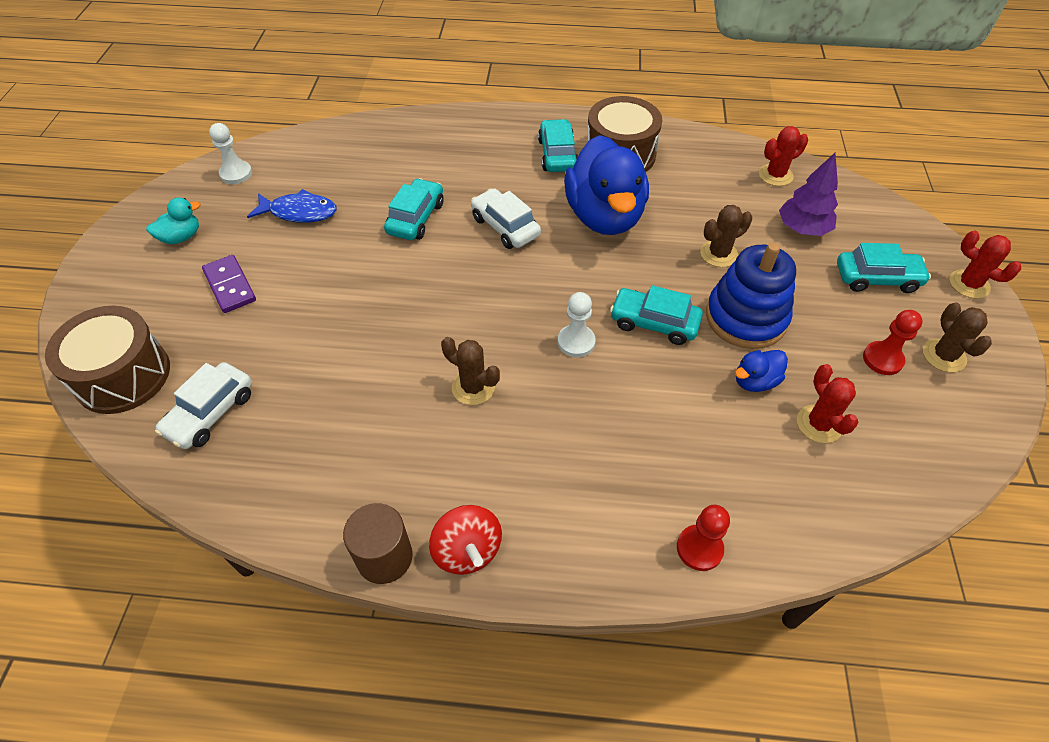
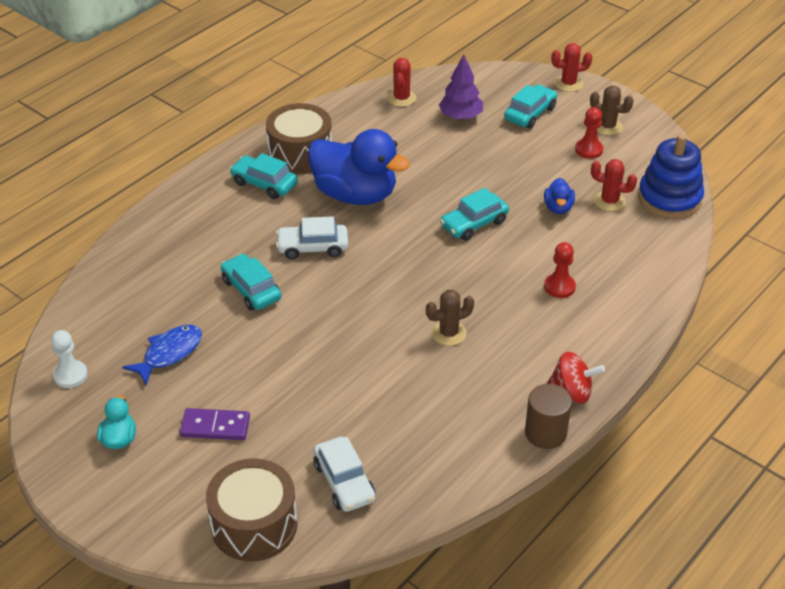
camera: 55 degrees left, 10 degrees down
white pawn [558,292,596,357] -> none
red pawn [677,505,730,571] -> red pawn moved to [544,242,576,298]
brown cactus [700,205,752,267] -> none
blue stacking toy [706,243,796,349] -> blue stacking toy moved to [638,134,704,218]

